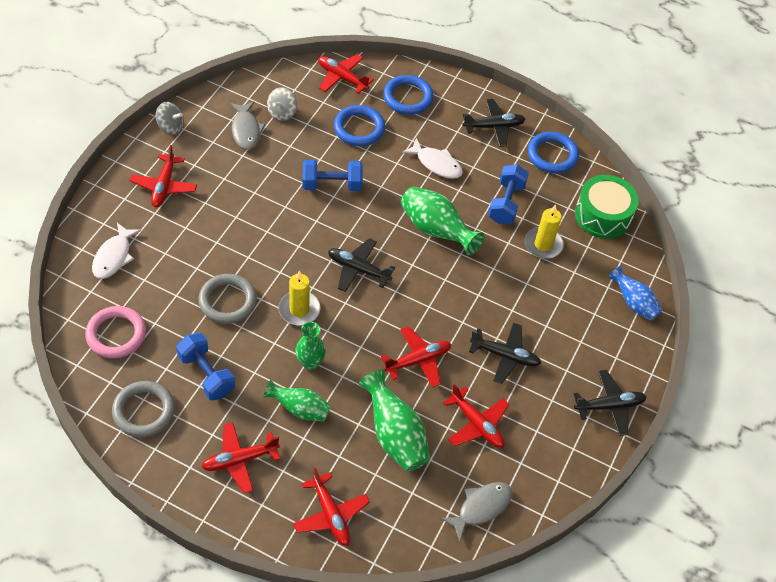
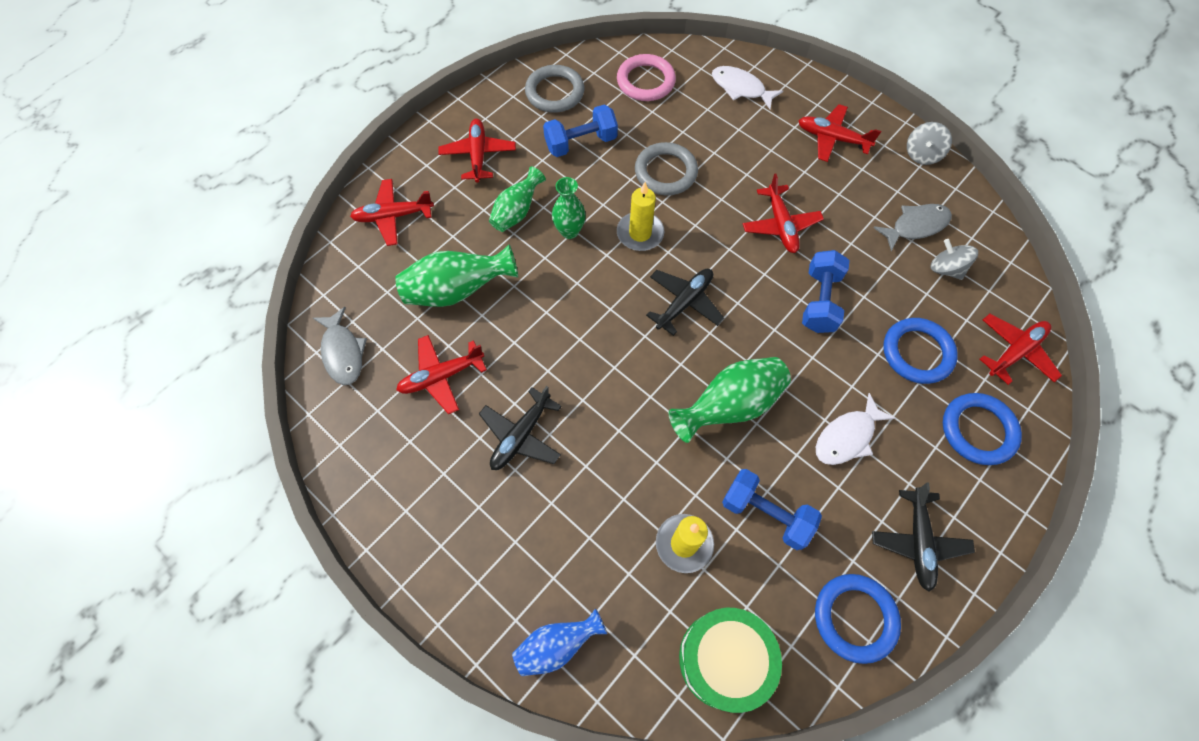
camera: 110 degrees right, 10 degrees up
grey fish [230,101,265,150] -> grey fish turned 150 degrees clockwise [873,204,952,251]
red plane [381,326,451,388] -> red plane moved to [743,173,824,253]
black plane [574,370,646,436] -> none

